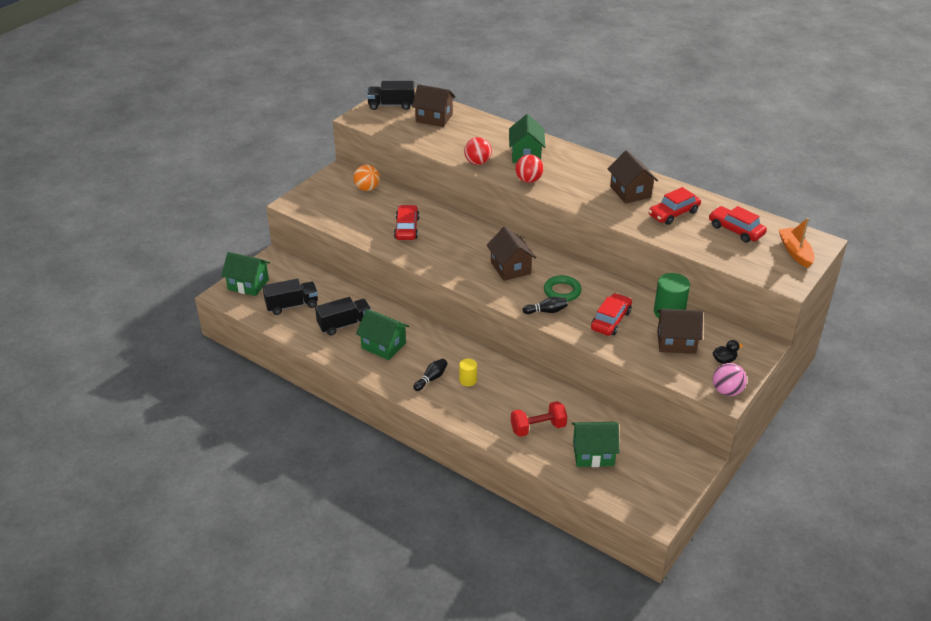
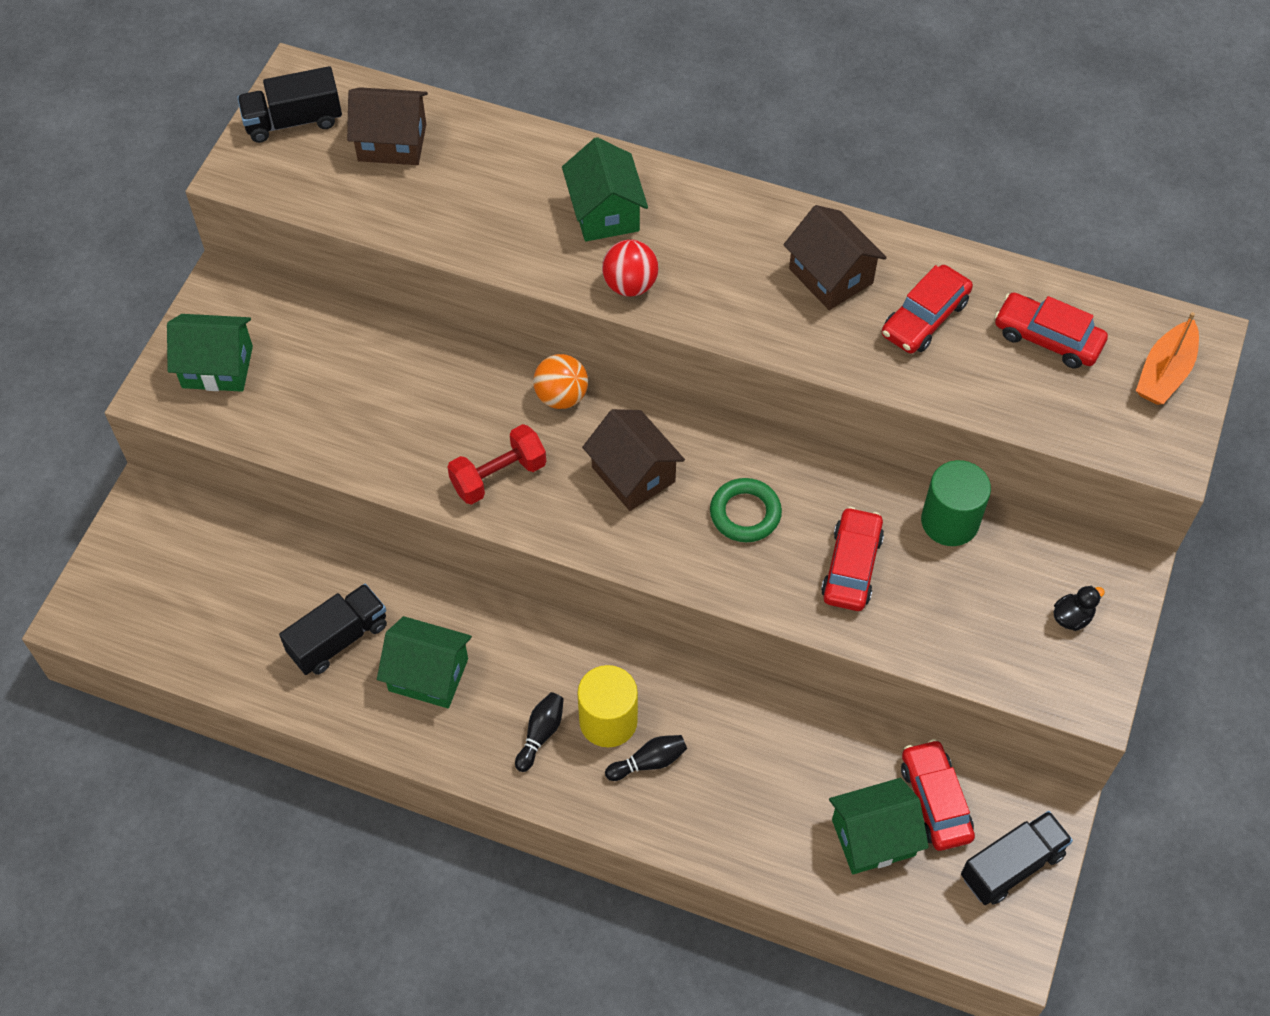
camera: 15 degrees left, 20 degrees up
green house [221,252,270,296] -> green house moved to [167,314,253,392]
black truck [262,279,318,315] -> black truck moved to [961,811,1073,905]
orange ball [353,165,380,191] -> orange ball moved to [533,354,588,409]
red car [394,205,419,240] -> red car moved to [901,739,975,851]
yellow cylinder [459,358,477,386] -> yellow cylinder [577,665,638,748], size x1.75
red ball [464,137,492,165] -> none
red dumbbell [511,401,567,437] -> red dumbbell moved to [447,424,546,505]
black bowling pin [522,297,568,314] -> black bowling pin moved to [605,735,687,781]
brown house [657,309,703,354] -> none
pink ball [713,363,747,396] -> none
orange boat [778,218,815,268] -> orange boat turned 120 degrees counterclockwise [1136,312,1199,405]

